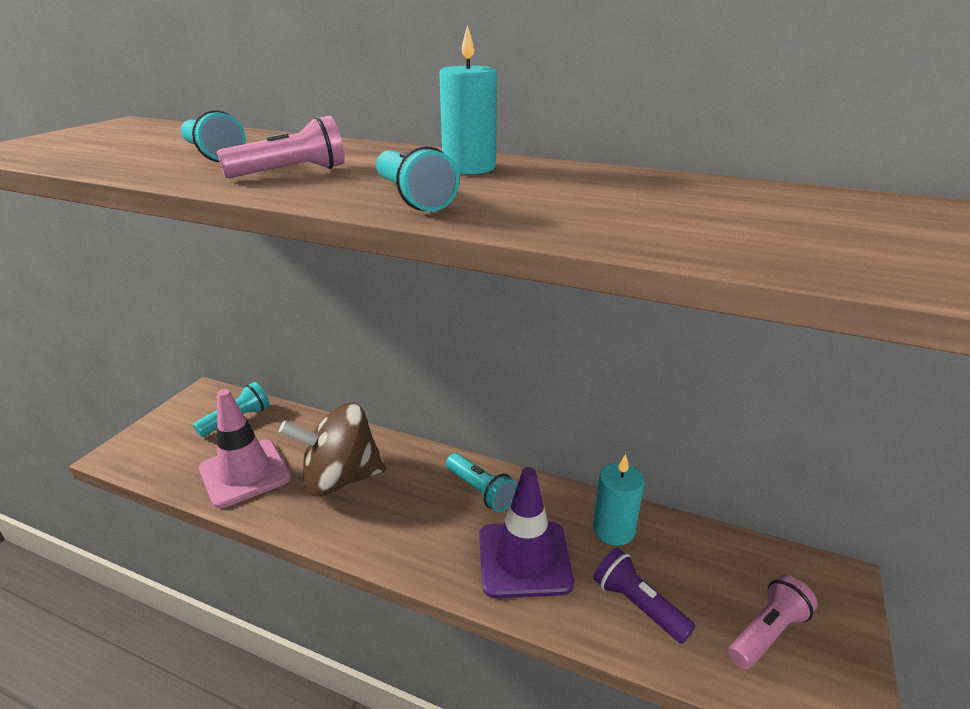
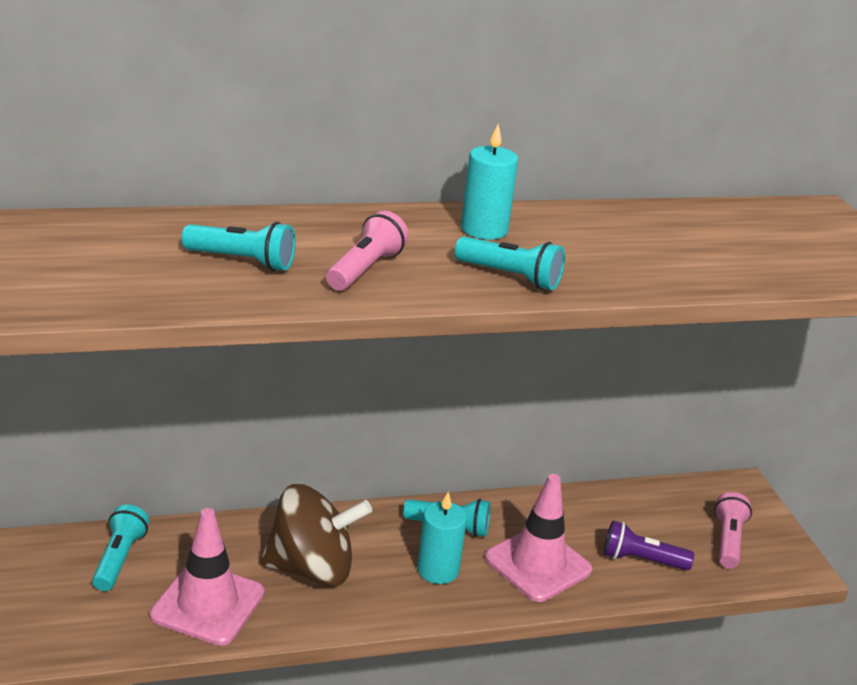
camera: 40 degrees left, 0 degrees up
brown spinning top [279,402,386,496] -> brown spinning top turned 135 degrees counterclockwise [260,484,372,586]
purple traffic cone [479,467,574,598] -> pink traffic cone [485,474,592,602]
turquoise candle [593,454,644,546] -> turquoise candle moved to [417,491,467,584]

